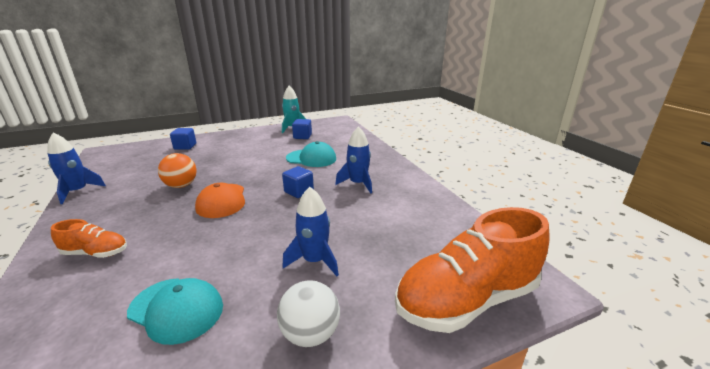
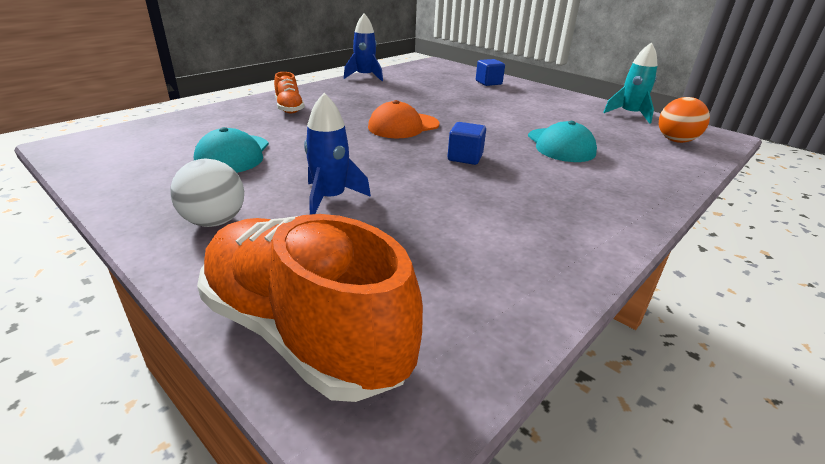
camera: 65 degrees right, 5 degrees up
orange ball [158,153,197,188] -> orange ball moved to [659,97,710,143]
blue cube [292,119,312,139] -> none
blue rocket [335,126,372,194] -> none

